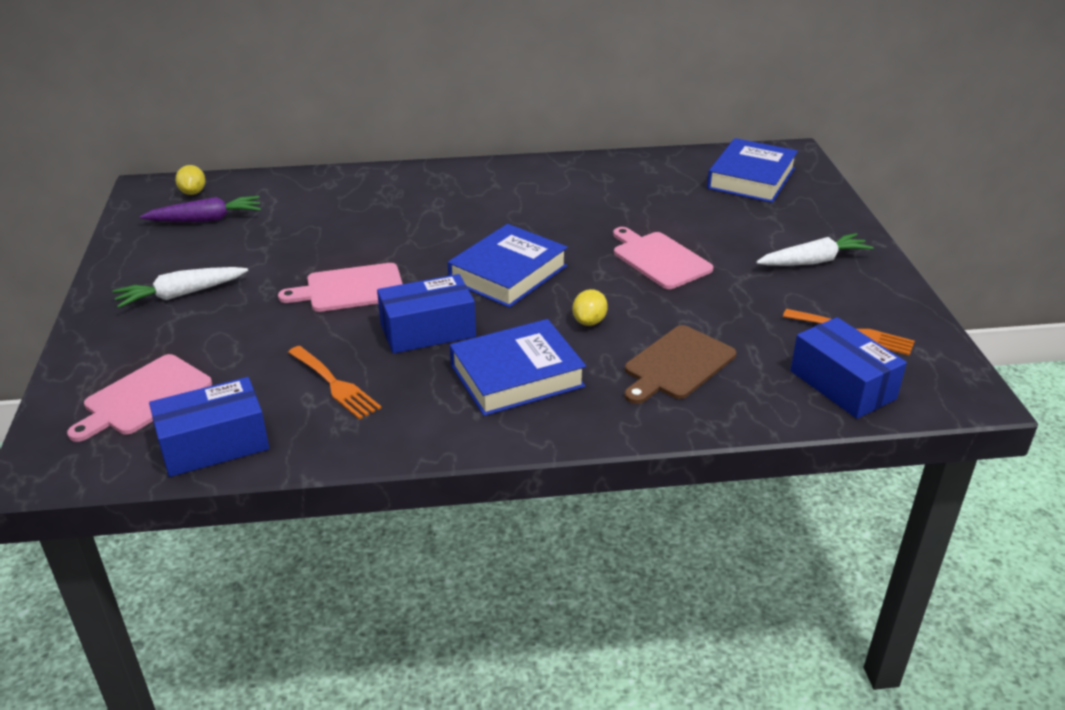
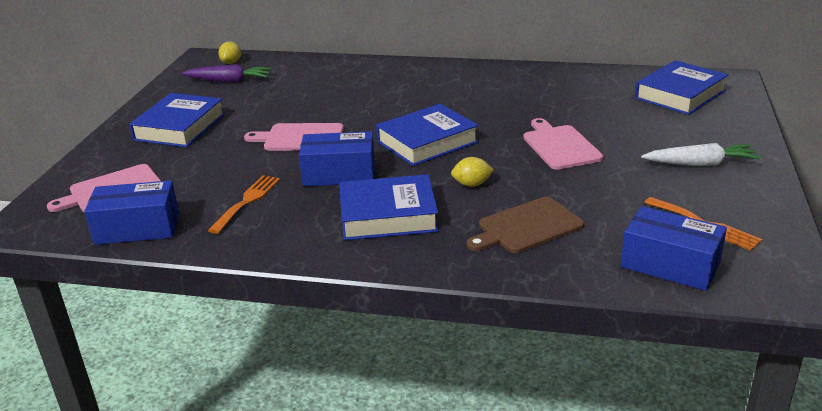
camera: 20 degrees right, 5 degrees down
white carrot [112,267,248,308] -> blue book [129,93,225,147]
orange fork [288,346,381,420] -> orange fork turned 135 degrees counterclockwise [208,175,280,234]
yellow lemon [573,289,608,326] -> yellow lemon turned 45 degrees clockwise [451,157,494,187]
blue box [790,317,907,419] -> blue box turned 45 degrees counterclockwise [621,206,727,291]

